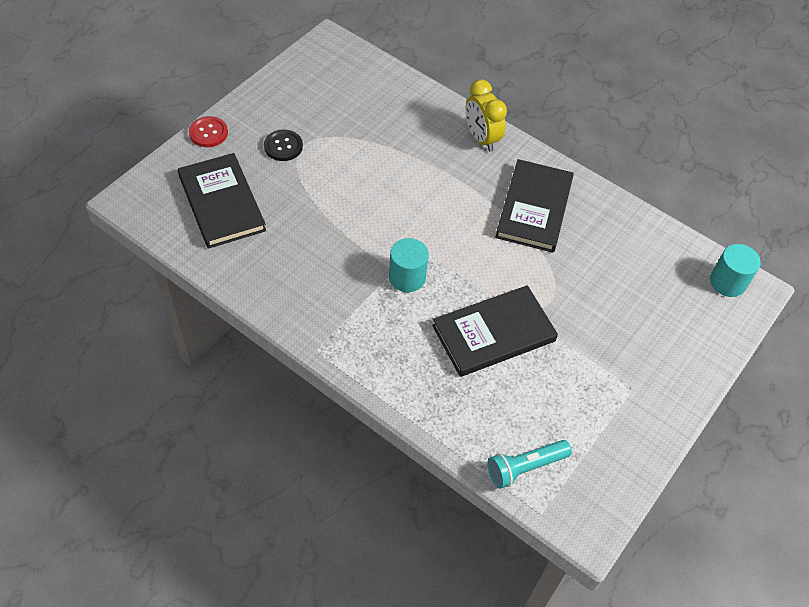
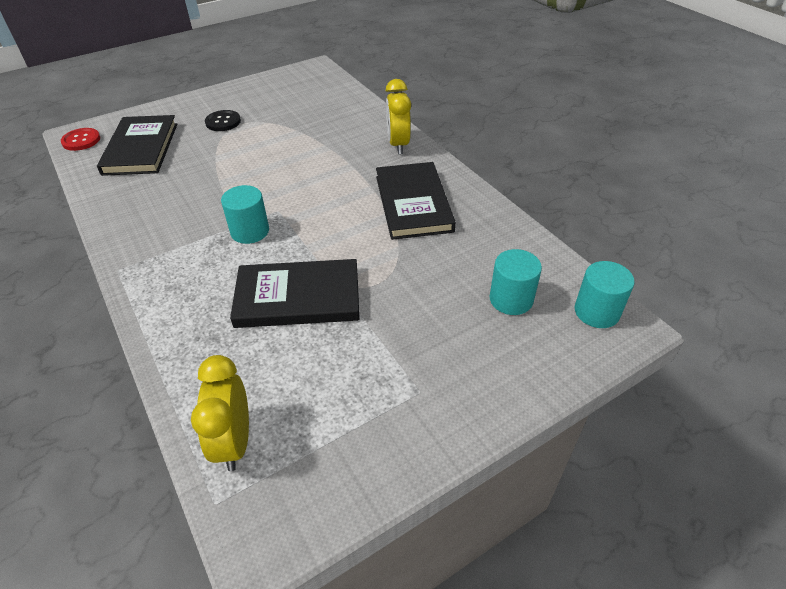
camera: 25 degrees right, 10 degrees down
red button [189,116,228,147] -> red button moved to [61,128,100,151]
turquoise flashlight [487,440,572,489] -> yellow clock [191,355,249,471]
black book [495,159,574,253] -> black book turned 45 degrees counterclockwise [376,162,456,240]
none -> turquoise cylinder [490,249,542,315]

